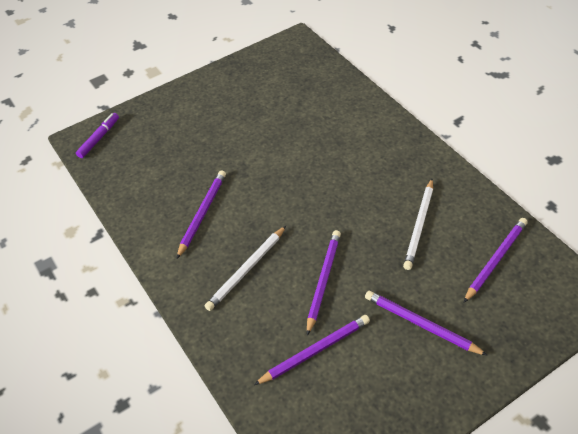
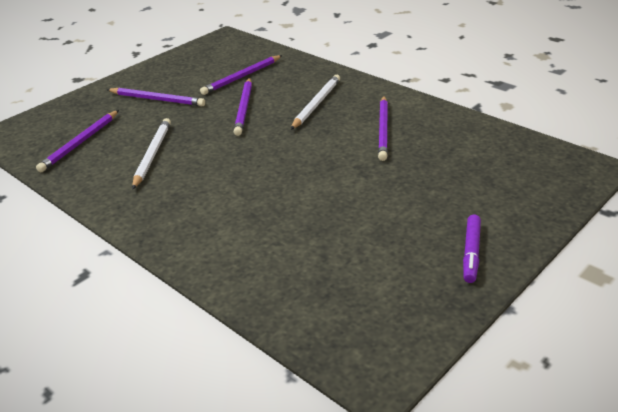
camera: 165 degrees right, 15 degrees down
purple marker [76,113,119,158] -> purple marker moved to [463,215,481,283]

